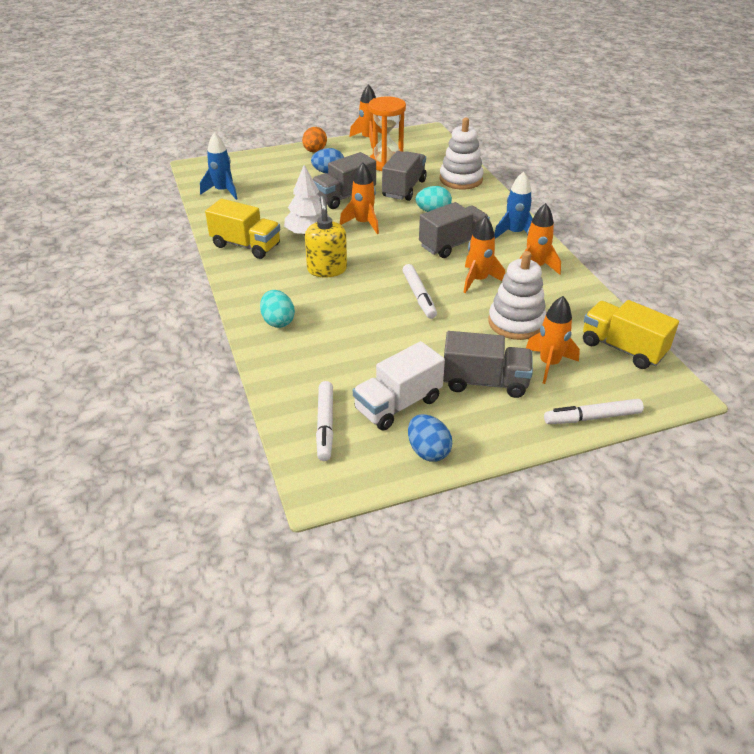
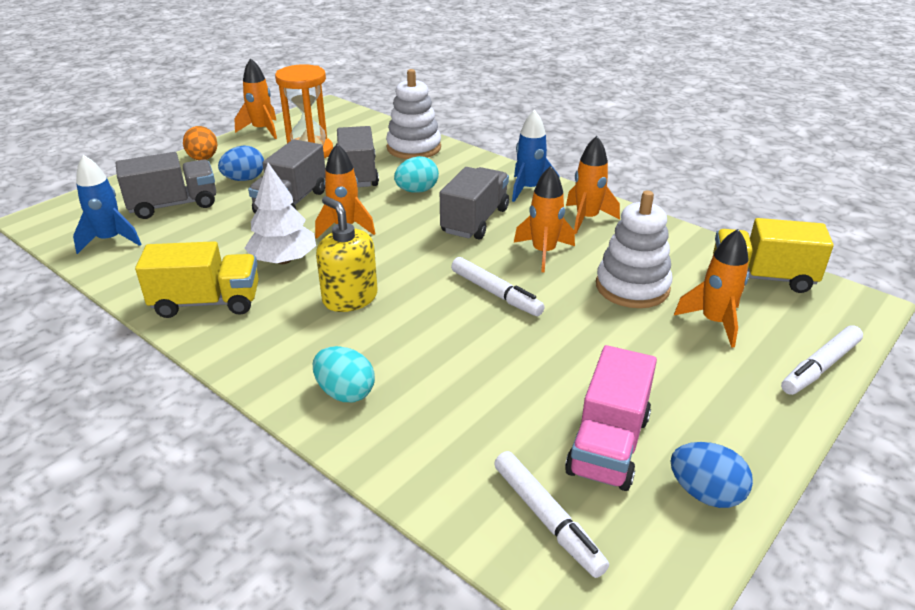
camera: 30 degrees left, 5 degrees down
white truck [353,341,445,430] -> pink truck [565,345,657,491]
grey truck [443,331,533,398] -> grey truck moved to [116,152,216,219]

